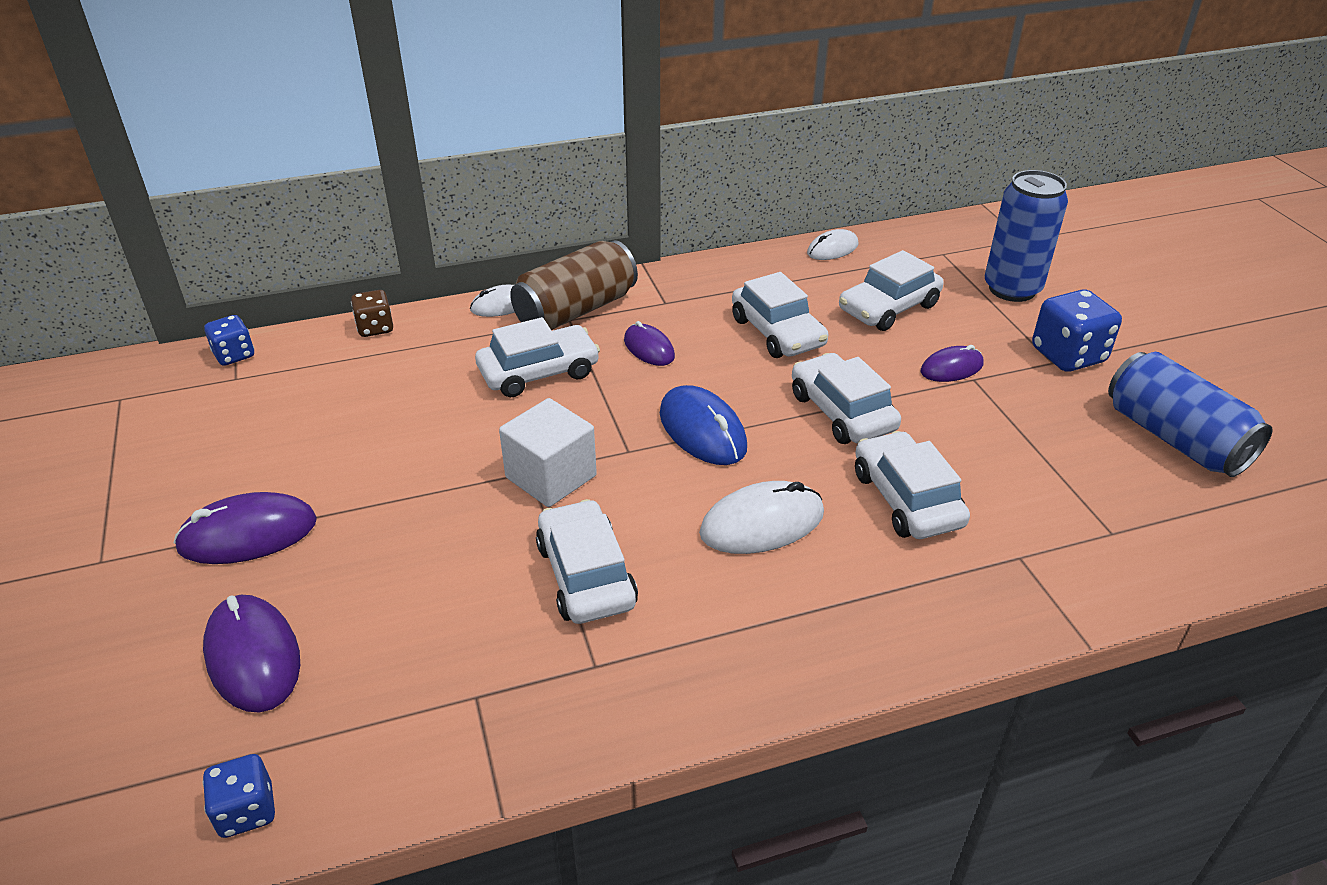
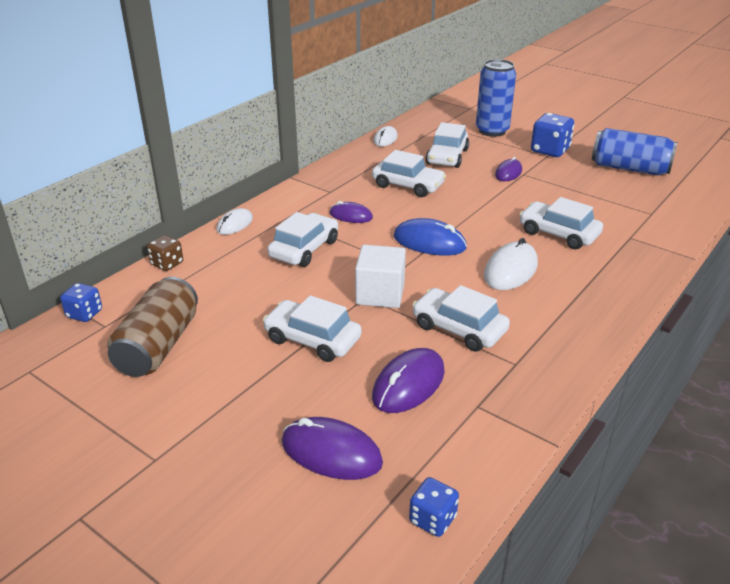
camera: 35 degrees left, 5 degrees down
purple mouse [174,492,317,564] -> purple mouse moved to [372,348,445,413]
brown can [510,240,638,330] -> brown can moved to [107,277,198,377]
white car [792,353,901,444] -> white car moved to [263,295,362,362]

